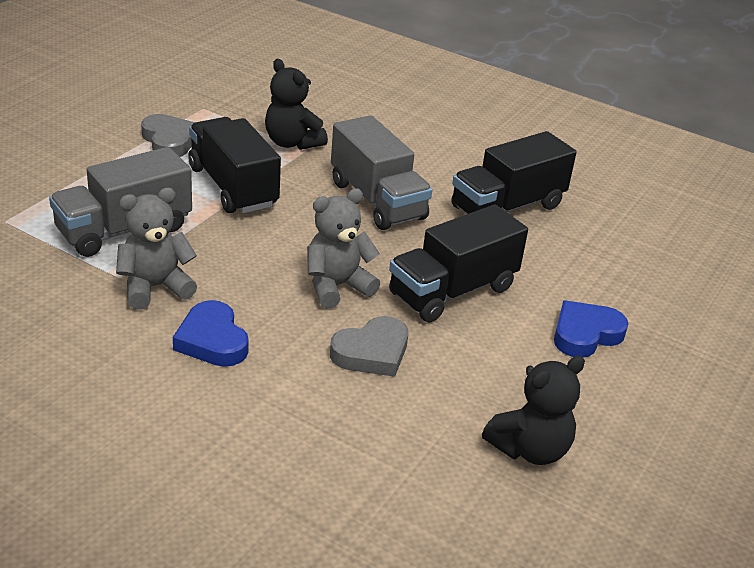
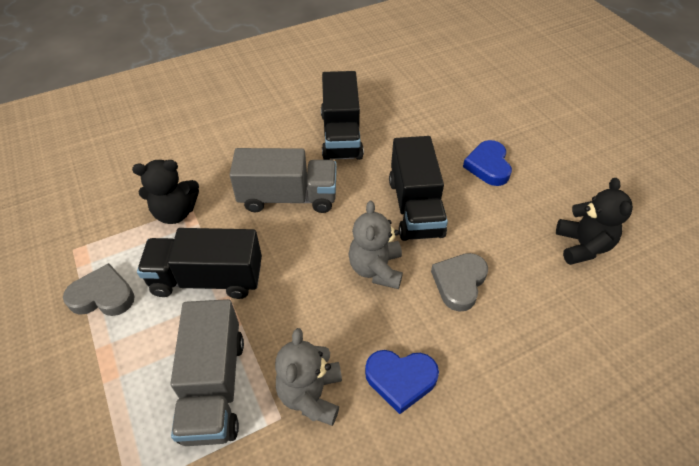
camera: 55 degrees left, 15 degrees up
grey heart [330,316,408,377] -> grey heart turned 150 degrees counterclockwise [431,253,488,312]

